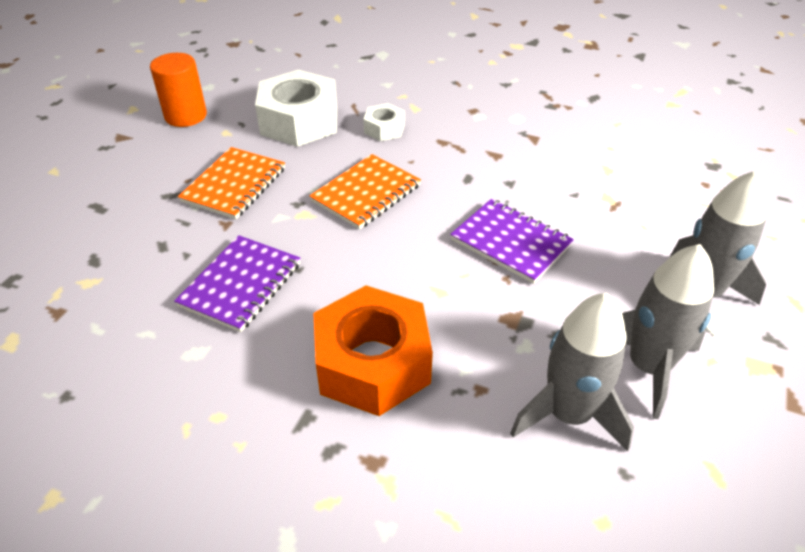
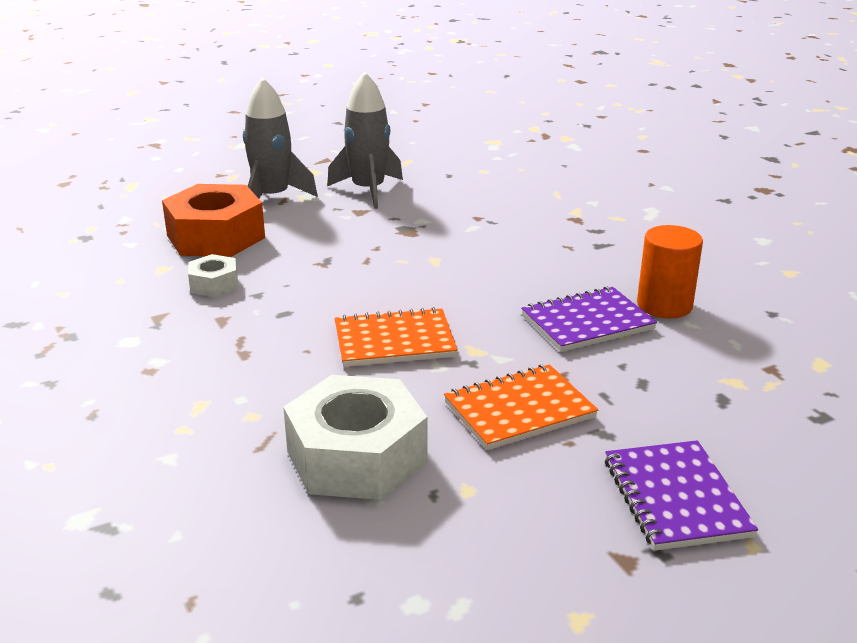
camera: 140 degrees left, 15 degrees down
orange cylinder [150,53,207,127] -> orange cylinder moved to [637,225,703,319]
orange nut [313,285,433,416] -> orange nut moved to [162,184,265,257]
white nut [363,103,405,141] -> white nut moved to [188,254,238,297]
purple notebook [450,199,574,284] -> purple notebook moved to [605,440,758,551]
grey rocket [510,293,634,452] -> none

